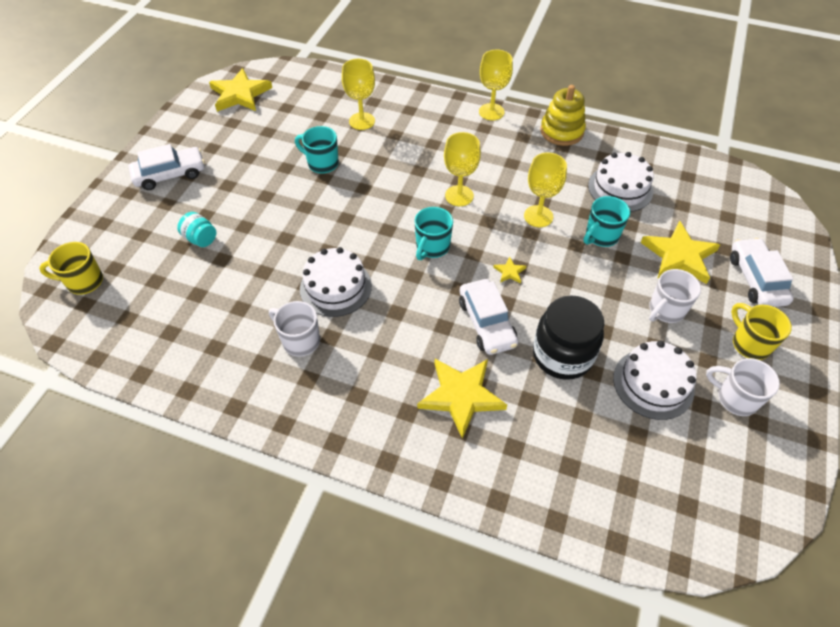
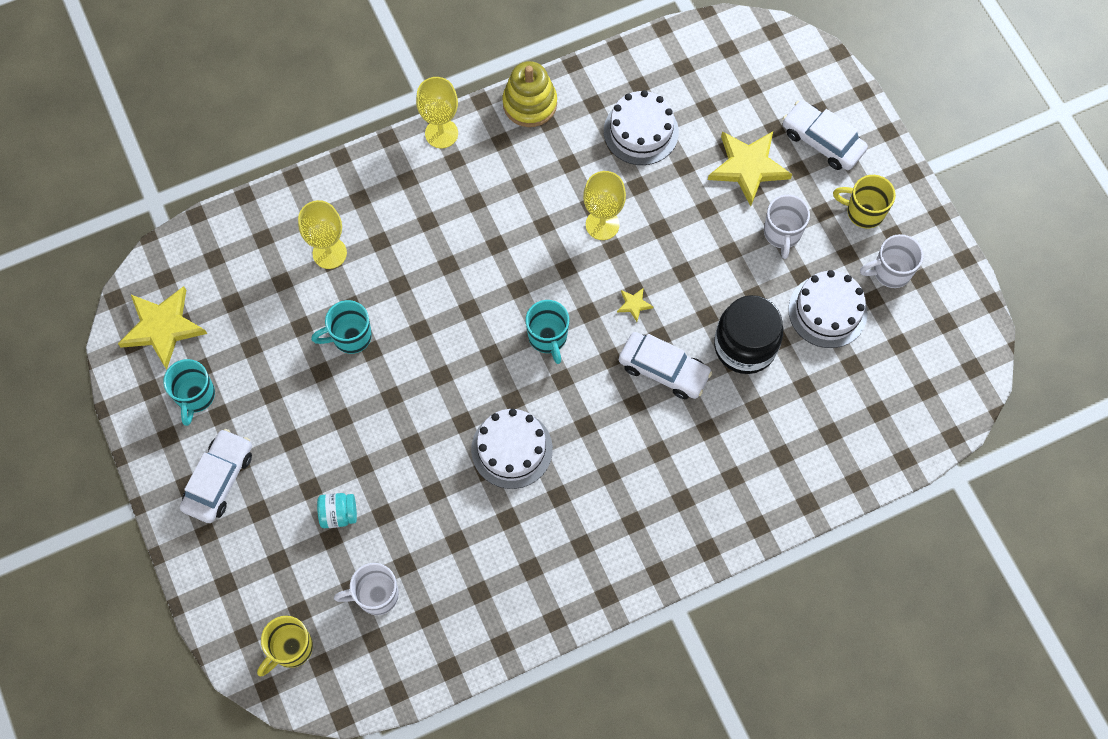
camera: 45 degrees left, 15 degrees up
white mug [269,301,320,357] -> white mug moved to [334,563,399,615]
yellow star [417,359,507,439] -> none
yellow goblet [444,132,481,206] -> none
turquoise mug [583,196,630,247] -> turquoise mug moved to [163,359,215,426]

